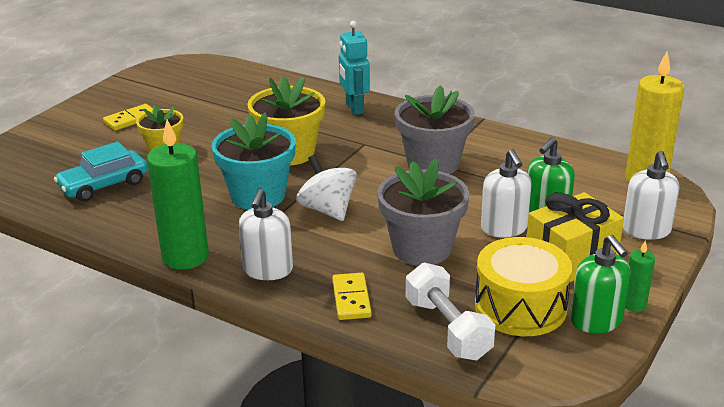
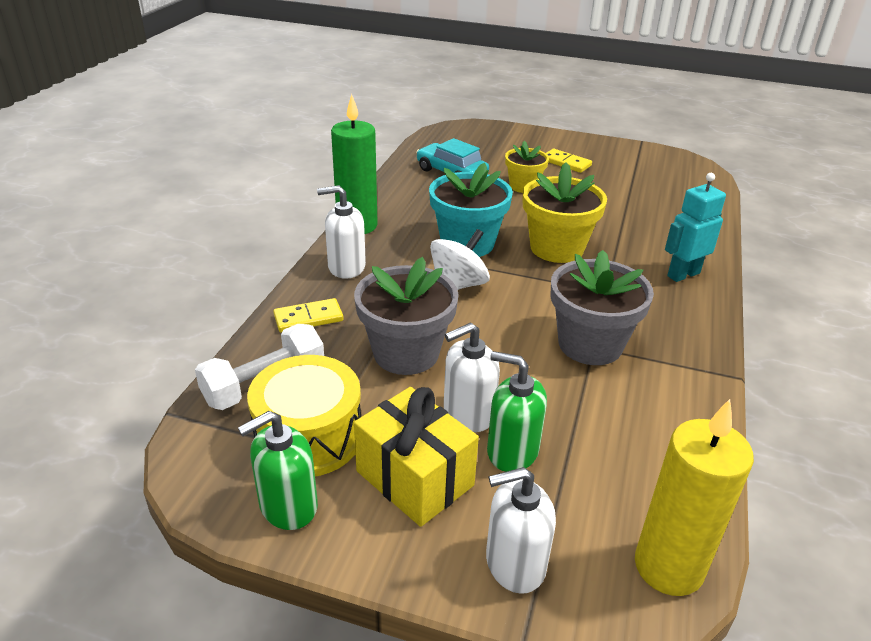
camera: 75 degrees right, 5 degrees up
green candle [625,240,655,312] -> none

